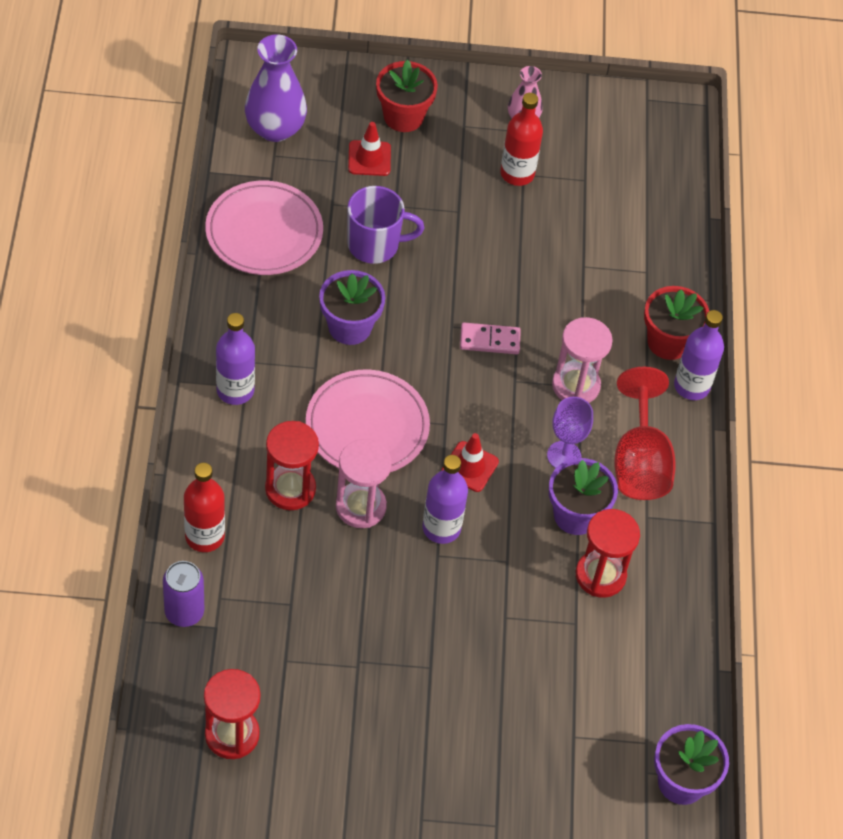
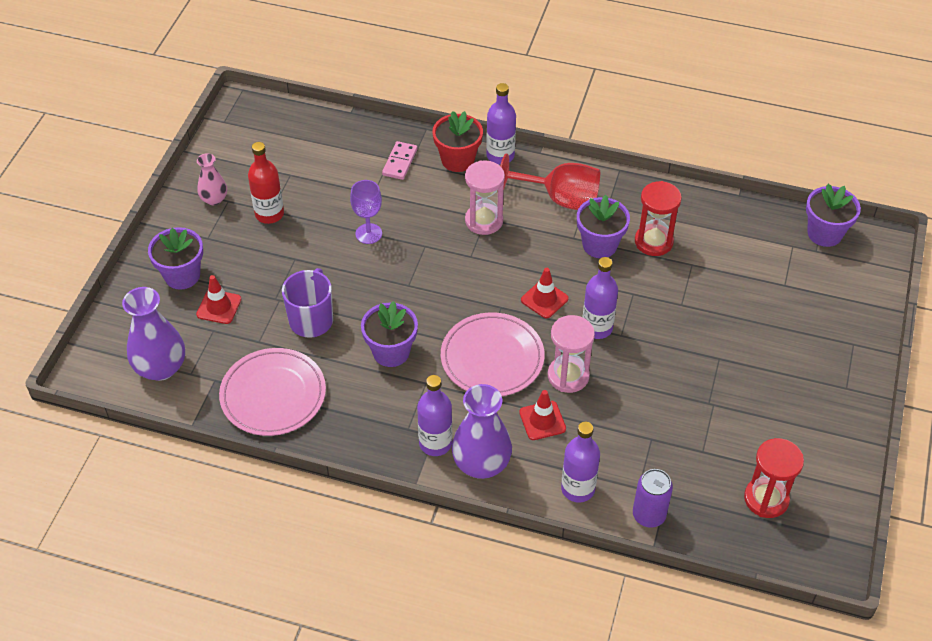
camera: 70 degrees left, 5 degrees down
red bottle [184,463,225,552] -> purple bottle [561,422,600,503]
red hourglass [265,421,319,510] -> red traffic cone [519,390,566,440]
red flower pot [376,59,438,132] -> purple flower pot [148,227,203,290]
pink domino [460,322,521,354] -> pink domino moved to [382,141,417,180]
purple goblet [547,397,593,468] -> purple goblet moved to [350,180,382,244]
none -> purple vase [452,384,512,479]

